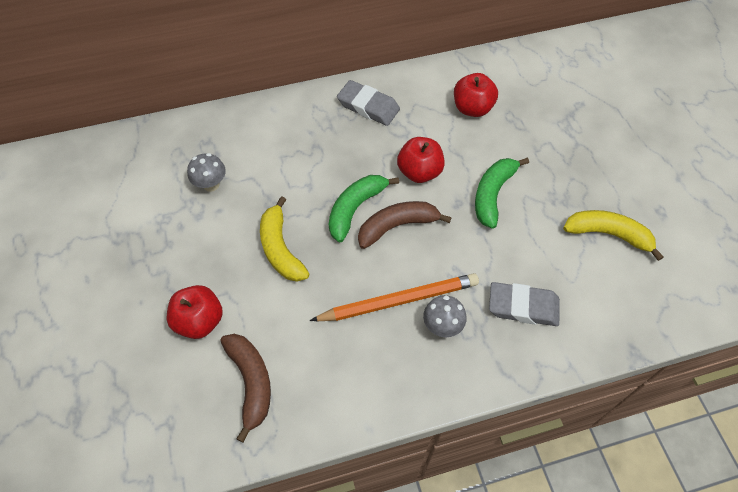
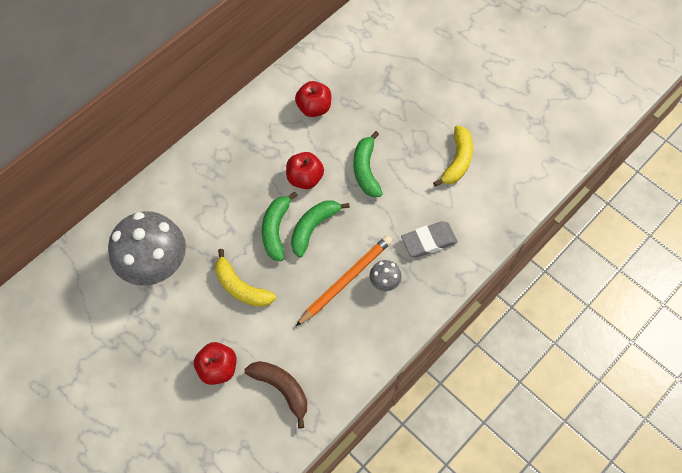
camera: 30 degrees left, 5 degrees up
grey mushroom [187,153,226,192] -> grey mushroom [108,211,186,286], size x2.34
grey eraser [337,80,400,126] -> none
brown banana [358,201,452,249] -> green banana [291,200,350,257]
yellow banana [563,210,664,261] -> yellow banana turned 120 degrees clockwise [433,125,473,187]

